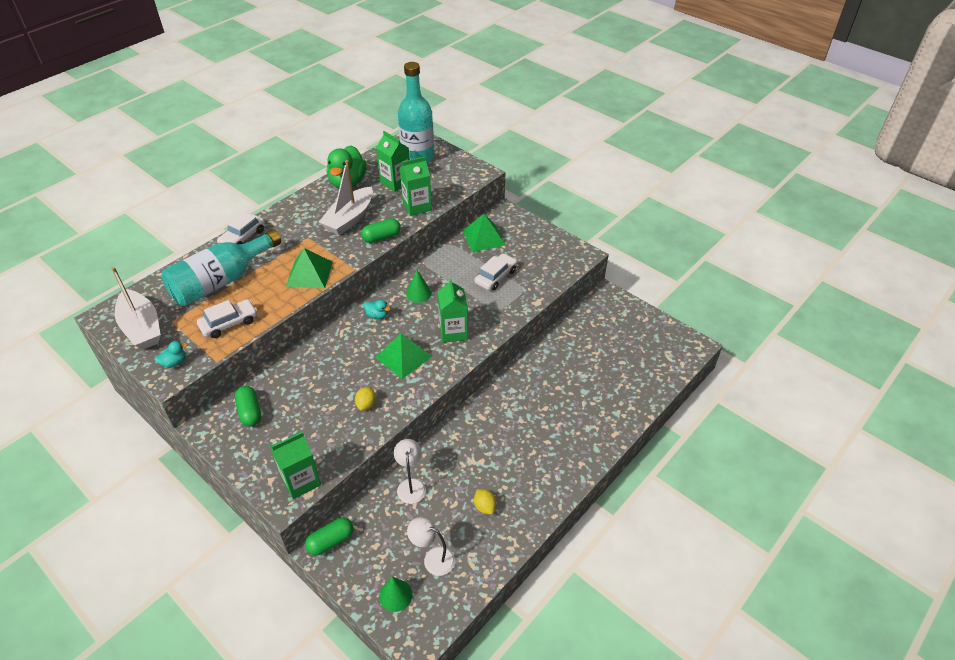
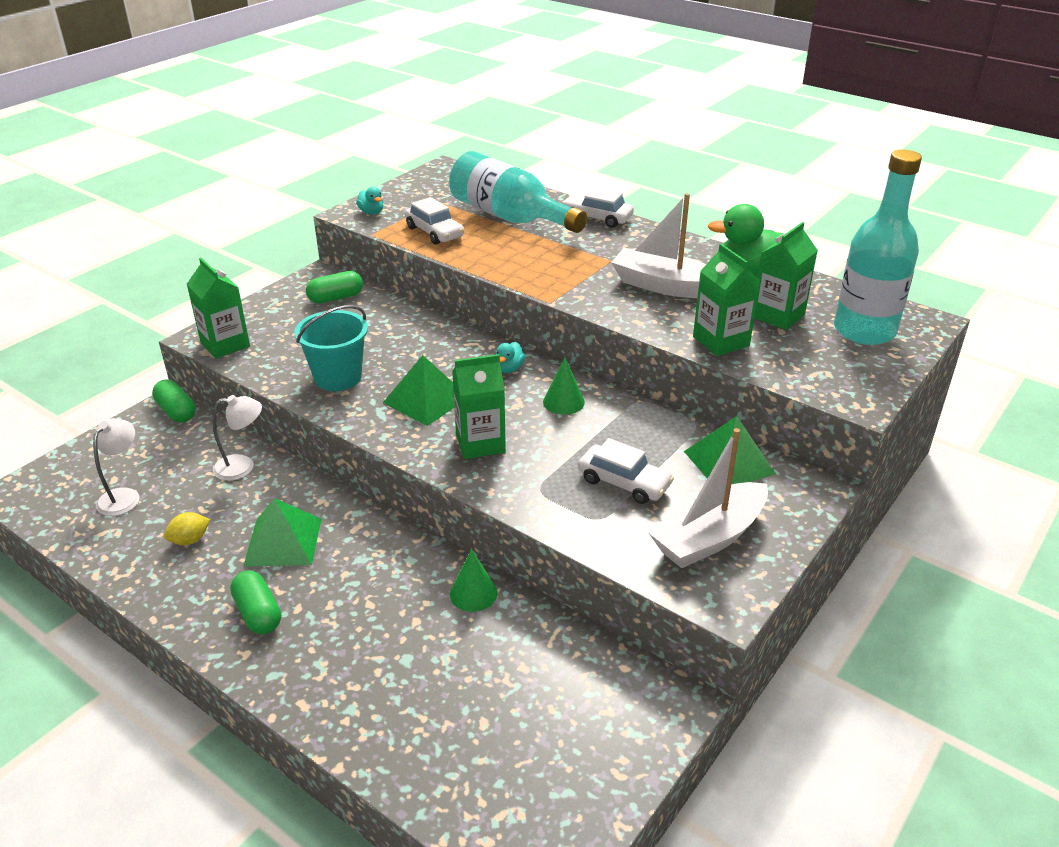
camera: 85 degrees right, 10 degrees down
white boat [111,267,161,350] -> white boat moved to [648,428,768,568]
green pyramid [286,248,333,288] -> green pyramid moved to [243,498,321,566]
yellow lemon [355,387,376,411] -> turquoise bucket [294,305,368,391]
green capsule [361,218,401,243] -> green capsule moved to [230,570,281,634]
green cone [379,577,413,612] -> green cone moved to [450,549,497,612]

